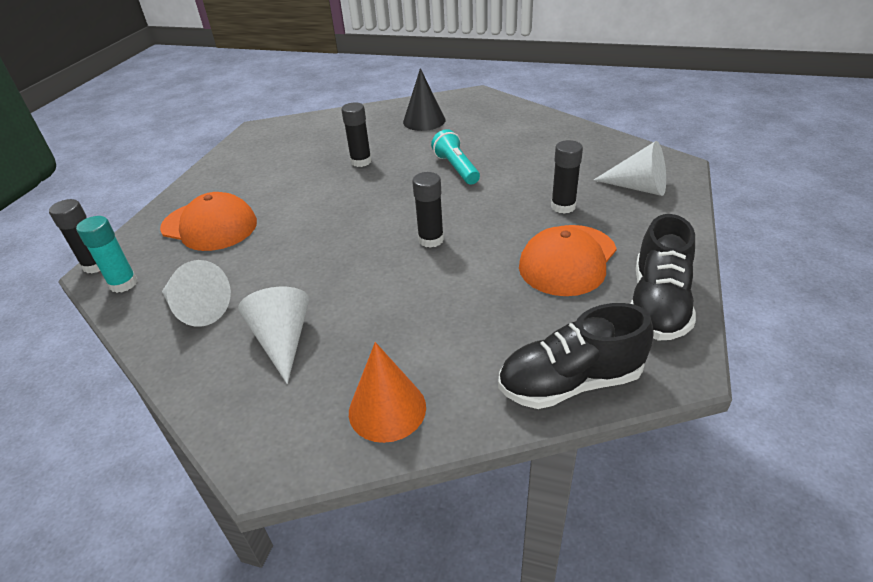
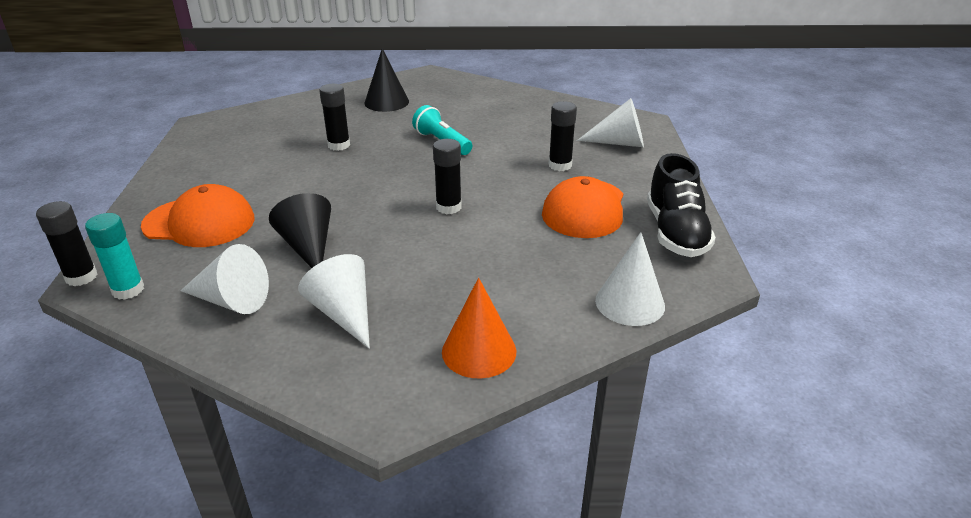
camera: 20 degrees left, 5 degrees down
black shoe [498,303,654,409] -> white cone [595,232,665,326]
none -> black cone [269,193,331,268]

